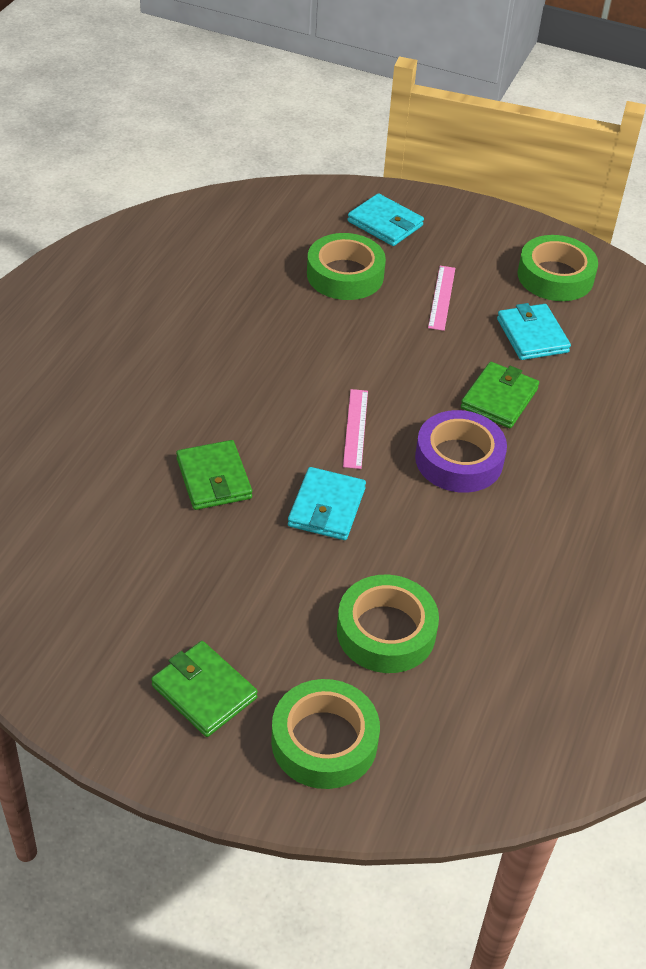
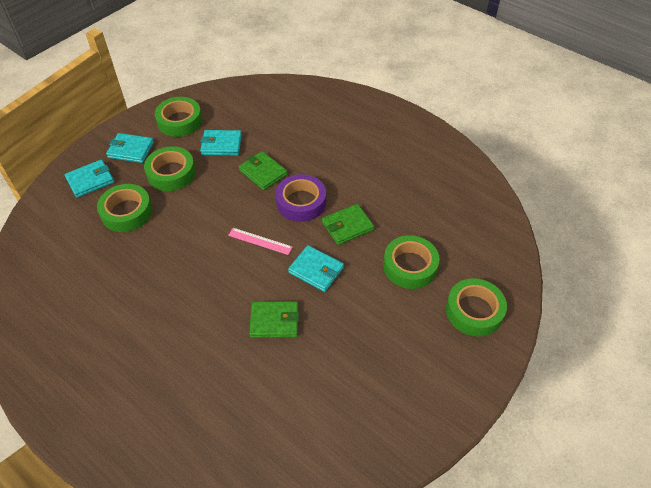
camera: 70 degrees left, 5 degrees up
green wallet [151,641,258,737] -> green wallet moved to [322,204,374,245]
pink ruler [428,266,455,331] -> green tape [144,146,196,191]
none -> turquoise wallet [106,133,154,163]

